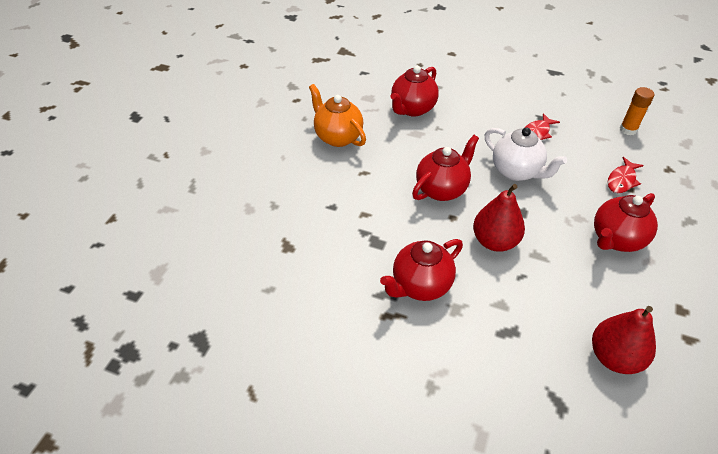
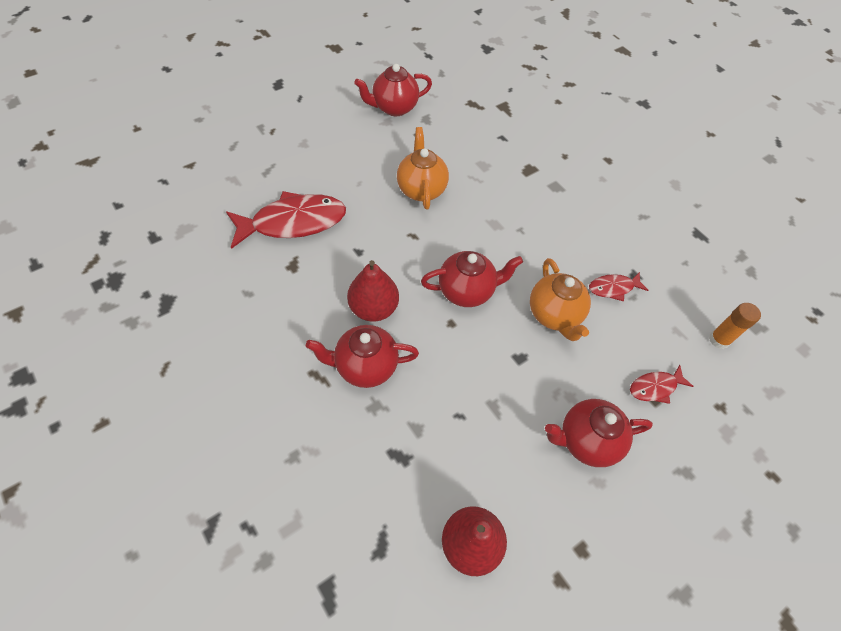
camera: 30 degrees right, 10 degrees up
red teapot [391,66,439,117] -> red teapot moved to [354,64,432,116]
red pear [473,184,525,252] -> red pear moved to [347,260,399,322]
white teapot [485,127,567,181] -> orange teapot [530,258,591,341]
none -> red fish [226,191,346,249]

